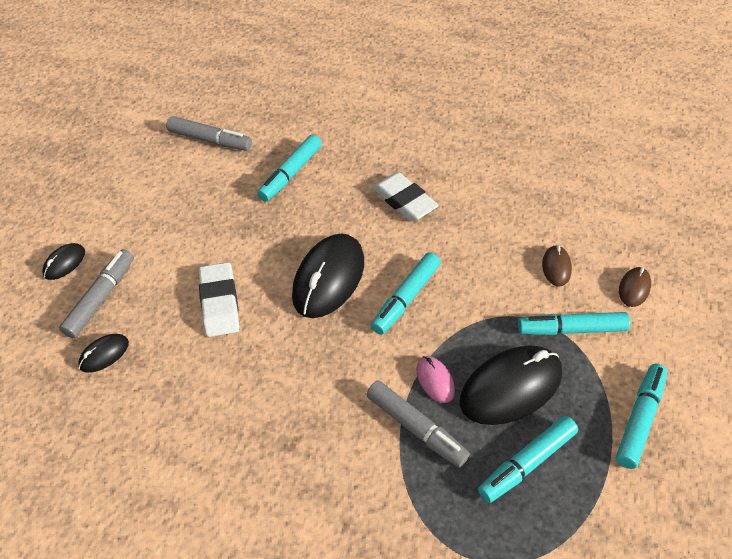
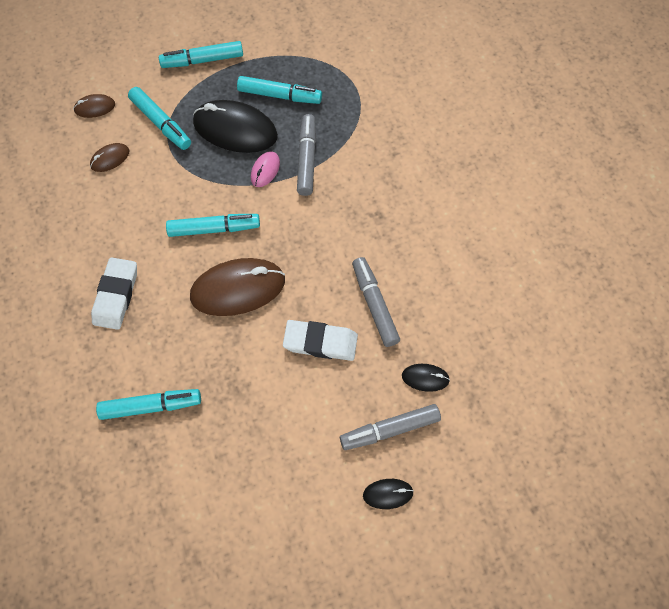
camera: 130 degrees left, 15 degrees up
grey marker [166,116,252,151] -> grey marker moved to [352,257,400,347]
white eraser [199,262,239,337] -> white eraser turned 60 degrees clockwise [283,320,358,361]
black mouse [292,234,364,318] -> brown mouse [190,258,285,316]

